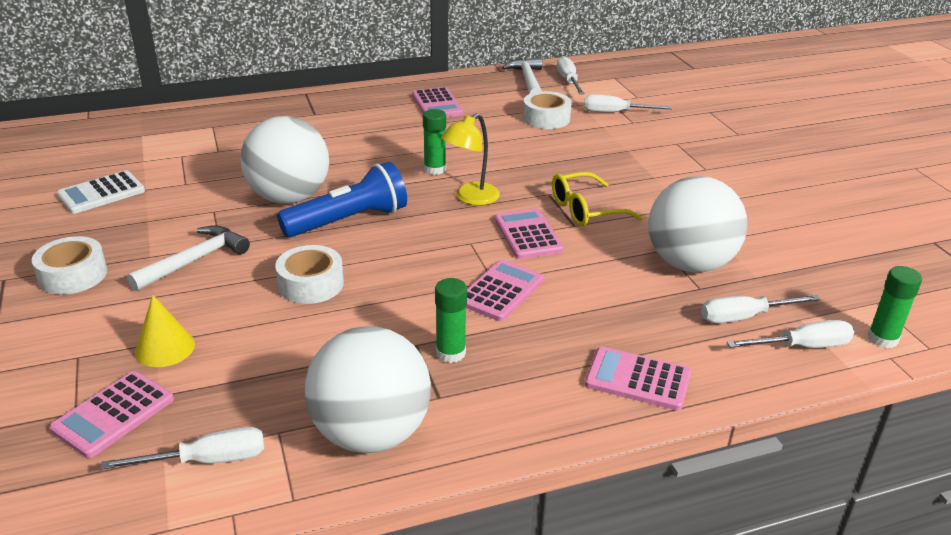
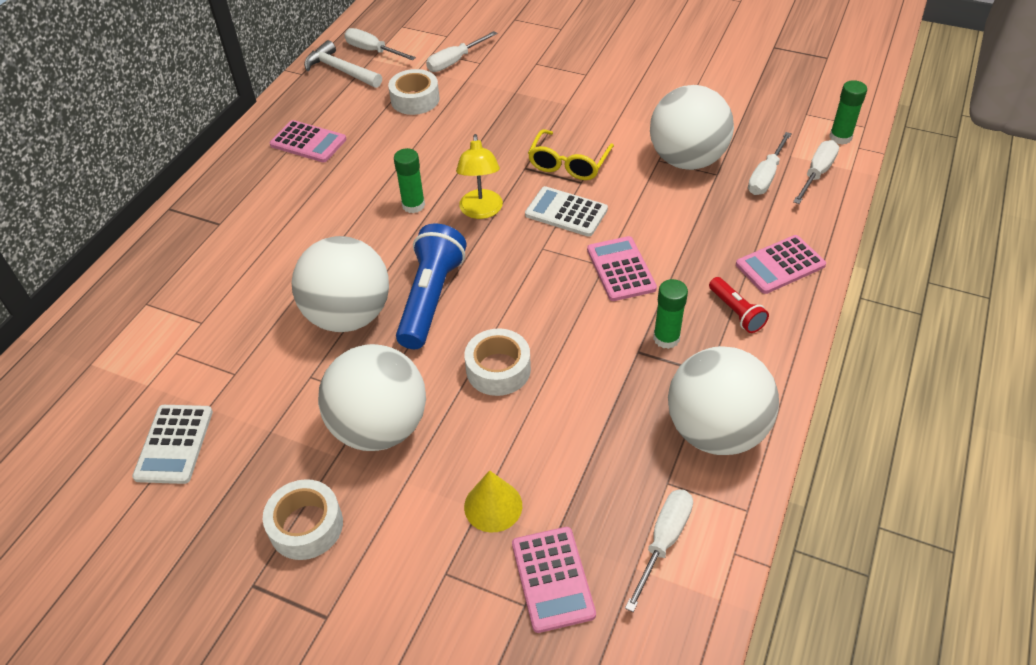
camera: 45 degrees left, 15 degrees up
white hammer [127,225,250,291] -> white ball [318,344,426,451]
pink calculator [494,209,564,259] -> white calculator [525,186,608,237]
none -> red flashlight [709,277,769,333]

